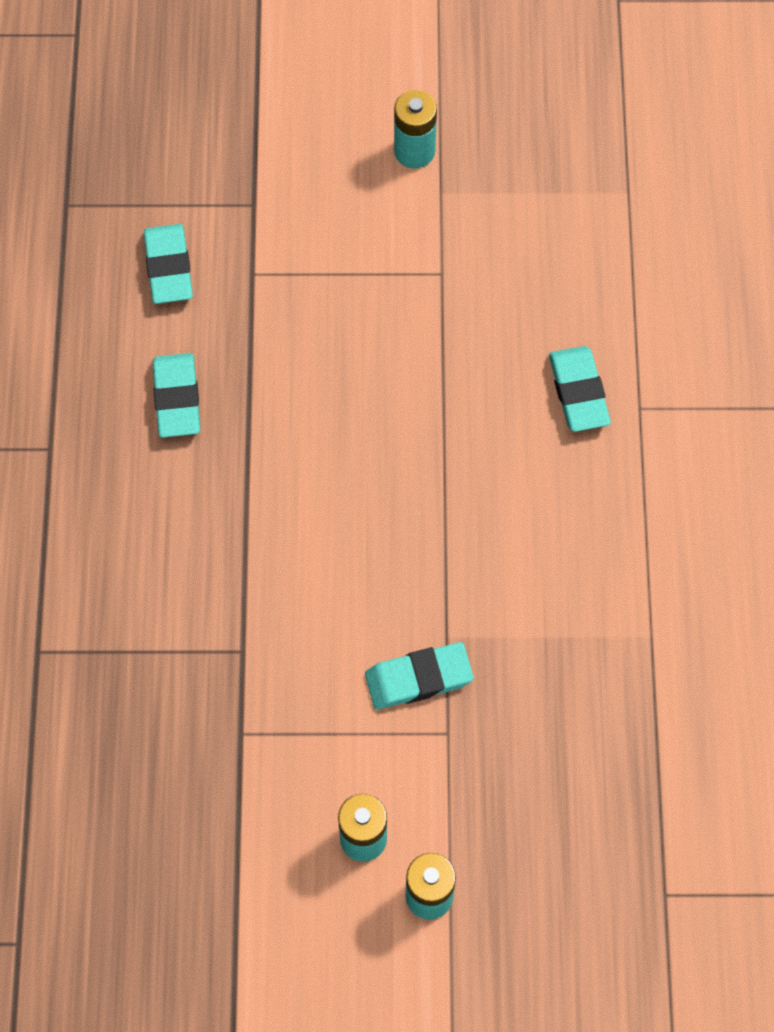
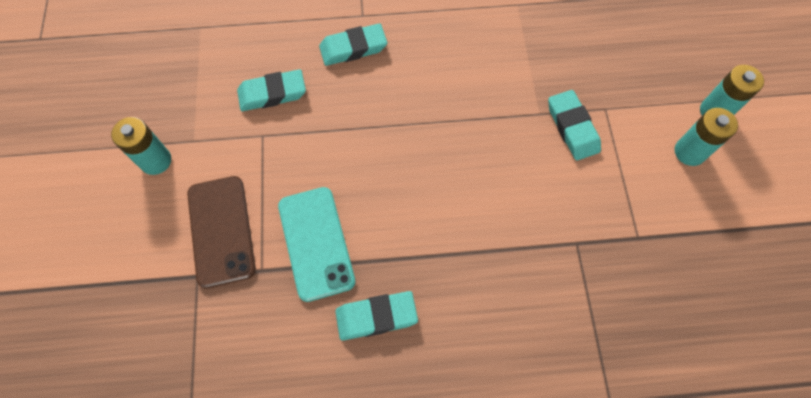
camera: 95 degrees left, 0 degrees up
turquoise eraser [144,224,193,304] -> turquoise eraser moved to [237,69,306,111]
none -> brown phone [187,176,256,288]
none -> turquoise phone [278,187,355,302]

